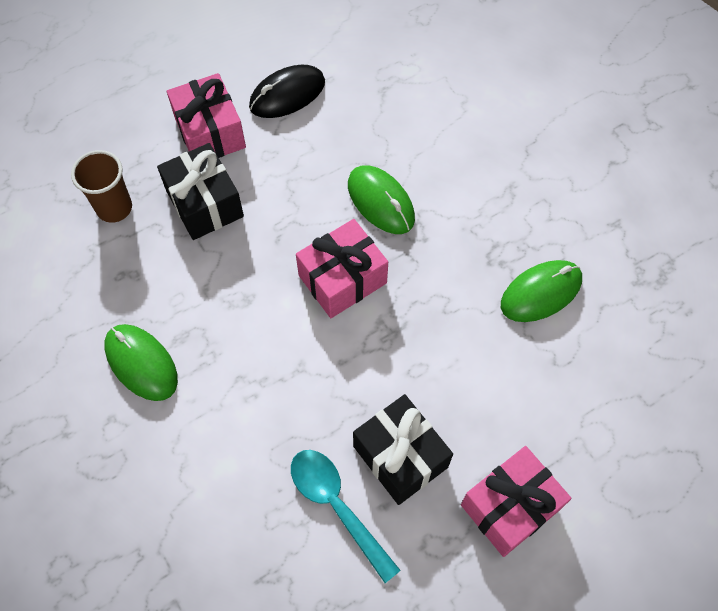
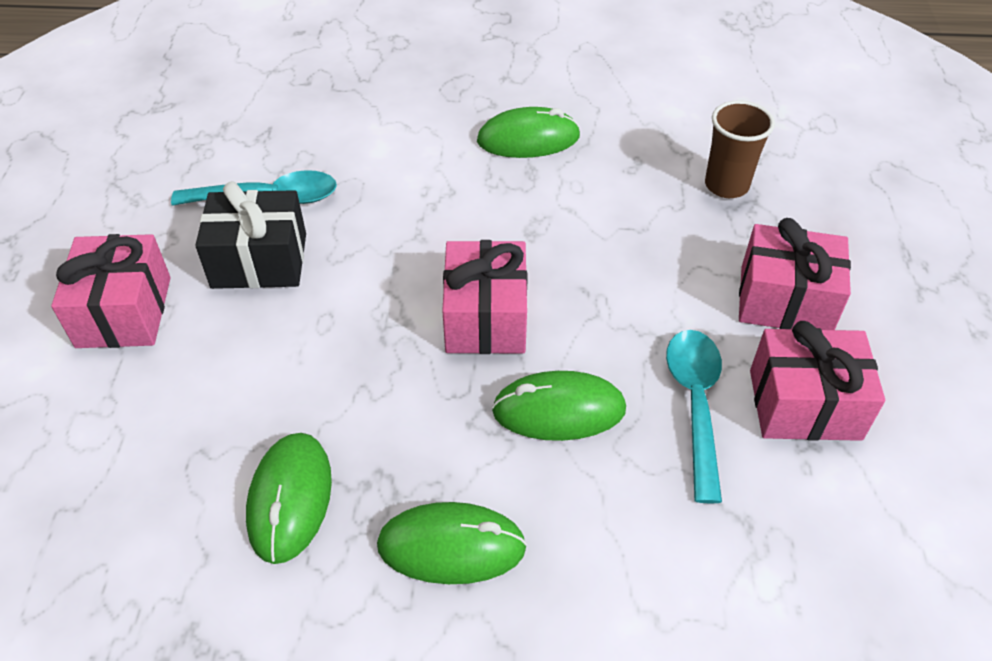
camera: 125 degrees right, 15 degrees down
black gift [157,143,244,240] -> none
black mouse [249,65,325,118] -> pink gift [750,321,885,441]
none -> green mouse [377,502,527,584]
none -> turquoise spoon [666,330,722,504]

